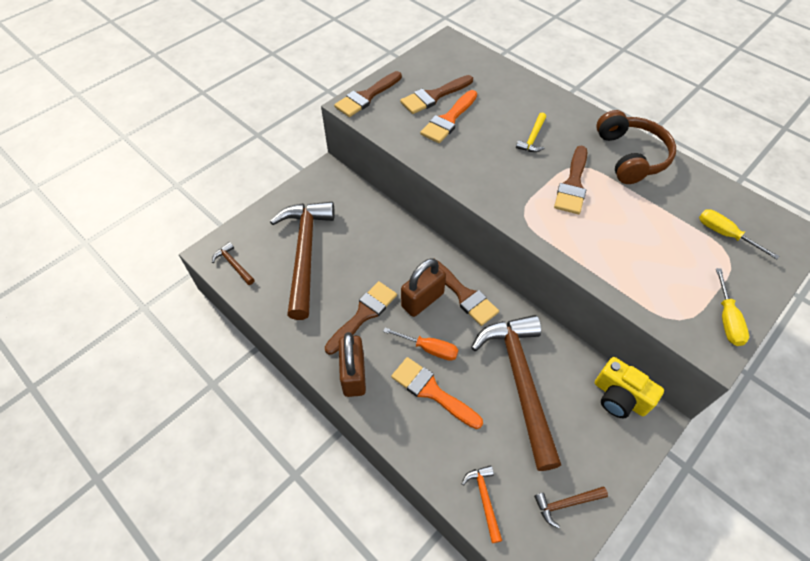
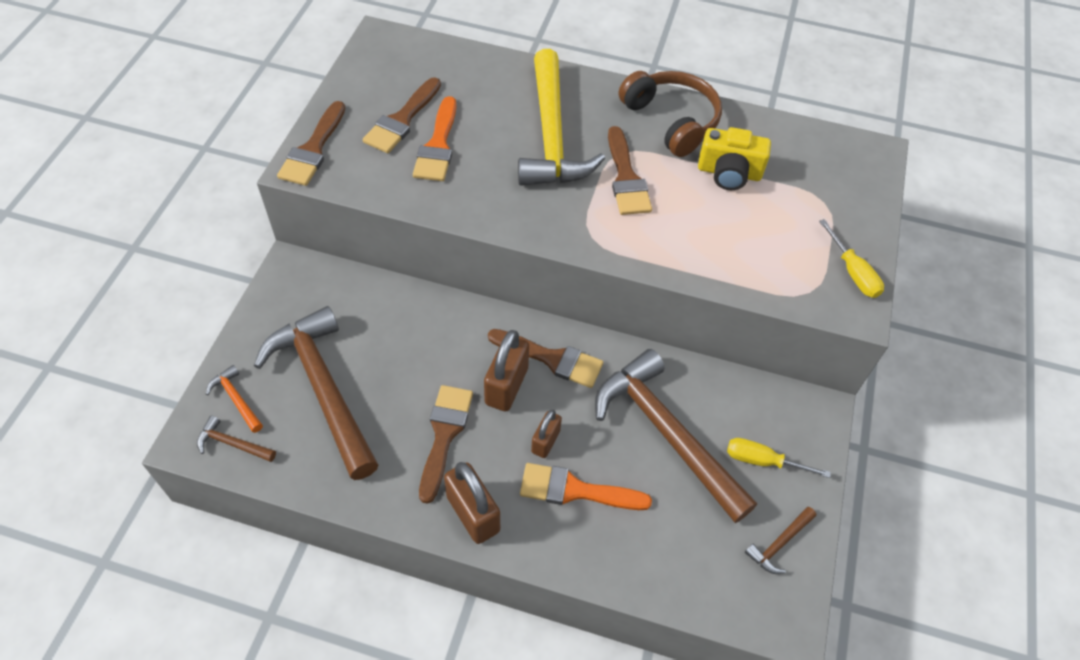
camera: 30 degrees left, 0 degrees up
orange screwdriver [383,328,458,361] -> brown padlock [531,410,562,458]
orange hammer [462,465,502,543] -> orange hammer moved to [206,365,263,433]
yellow hammer [516,113,546,152] -> yellow hammer [518,49,605,186], size x2.44
yellow camera [595,357,664,418] -> yellow camera moved to [698,127,771,190]
yellow screwdriver [699,209,779,260] -> yellow screwdriver moved to [727,438,831,478]

